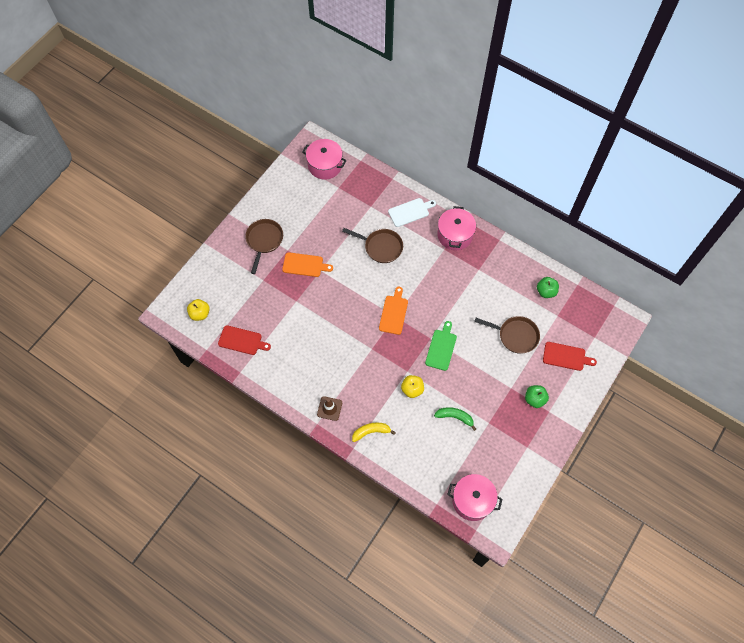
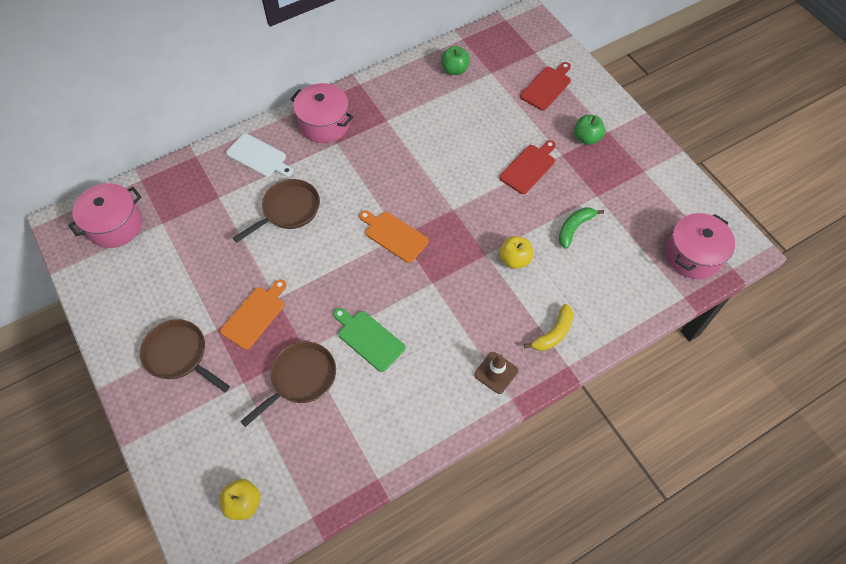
camera: 65 degrees left, 5 degrees down
red cutting board [218,325,271,355] -> red cutting board moved to [499,140,556,194]
yellow banana [352,423,396,442] -> yellow banana turned 150 degrees counterclockwise [524,304,573,351]
white cutting board [388,198,436,227] -> white cutting board turned 120 degrees clockwise [226,133,293,177]
green cutting board [425,321,457,371] -> green cutting board moved to [333,308,405,372]
brown pan [474,316,540,354] -> brown pan moved to [240,342,336,427]

